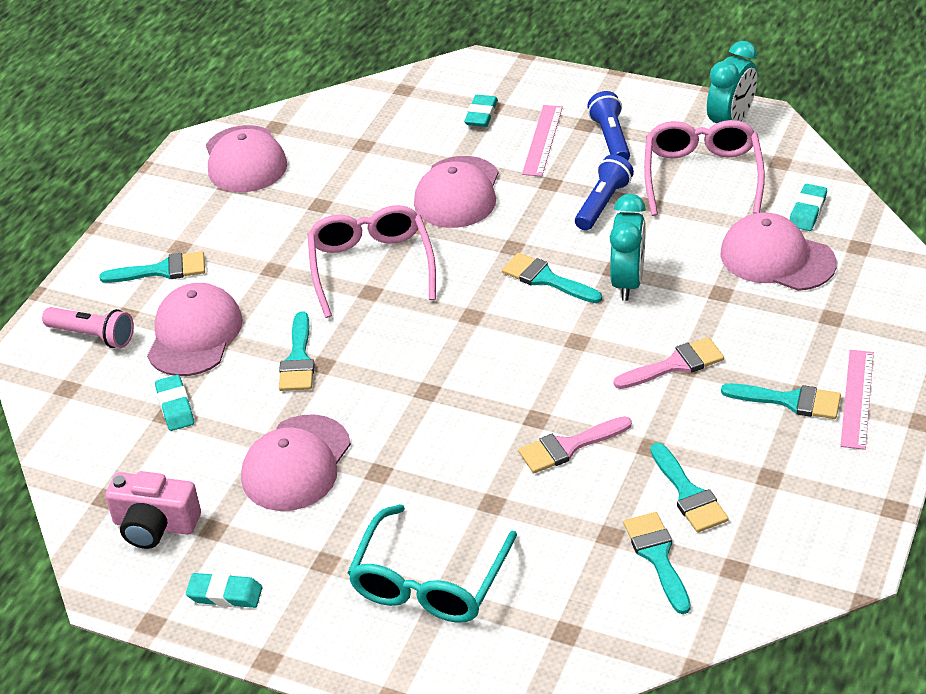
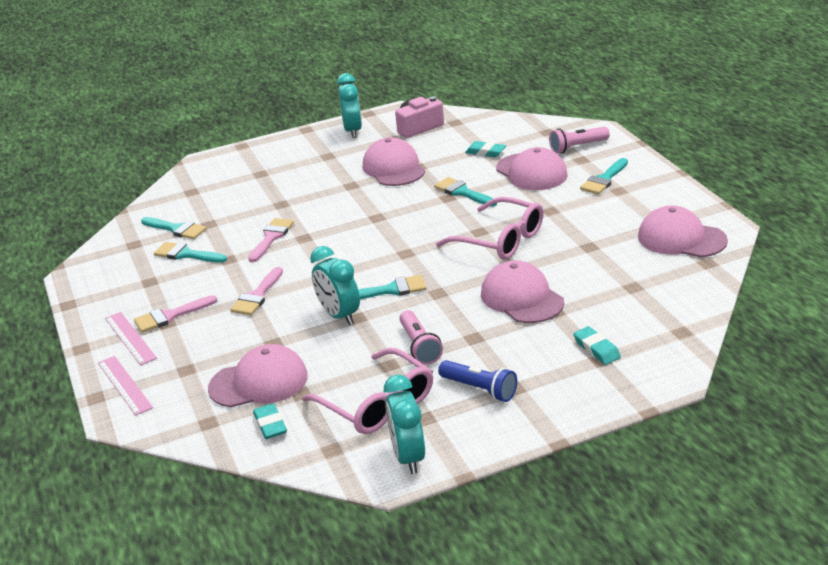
camera: 135 degrees right, 10 degrees down
turquoise eraser [186,573,263,608] -> turquoise clock [337,73,362,138]
turquoise glasses [348,504,517,623] -> none
pink ruler [522,105,563,176] -> pink ruler moved to [98,356,153,416]
blue flashlight [575,155,634,230] -> pink flashlight [399,310,443,365]
turquoise brush [721,383,841,419] -> pink brush [134,295,217,333]

